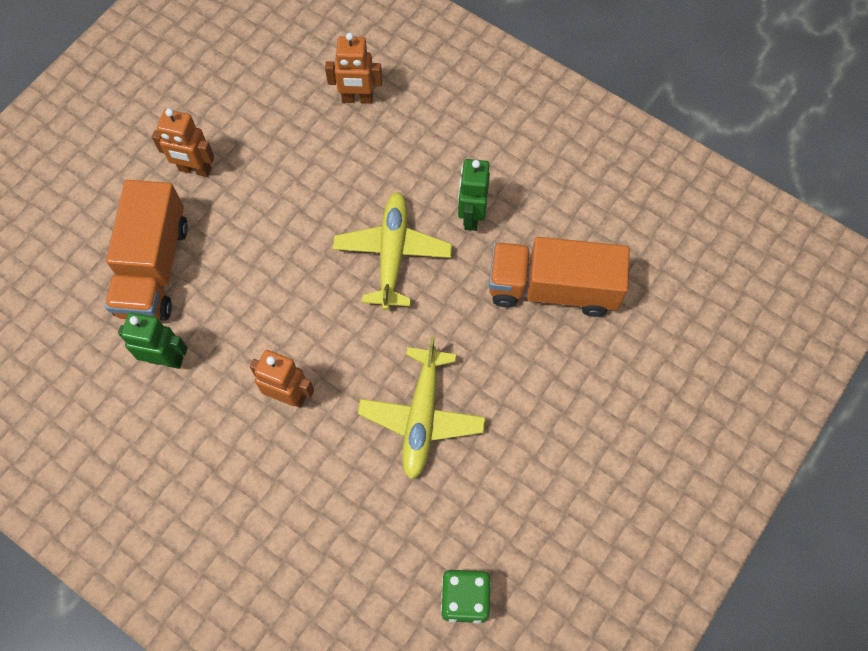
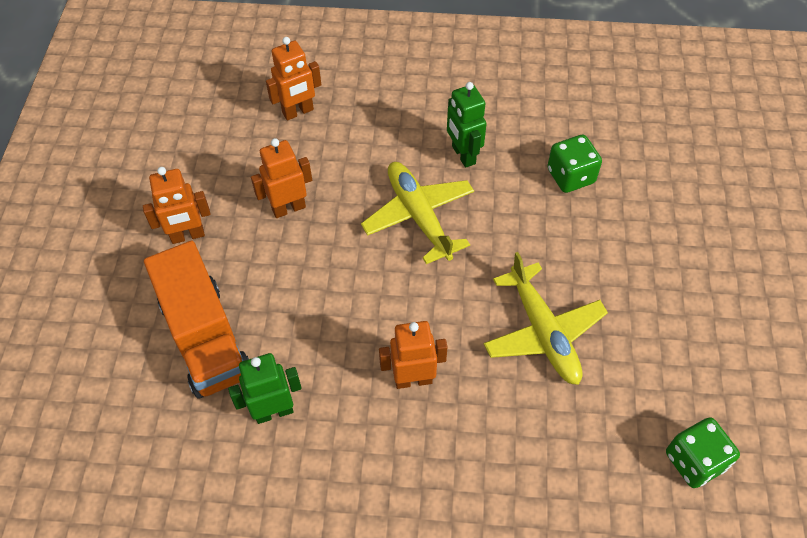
camera: 30 degrees left, 10 degrees down
orange truck [489,237,630,317] -> green dice [547,135,602,193]
none -> orange robot [251,138,312,218]

